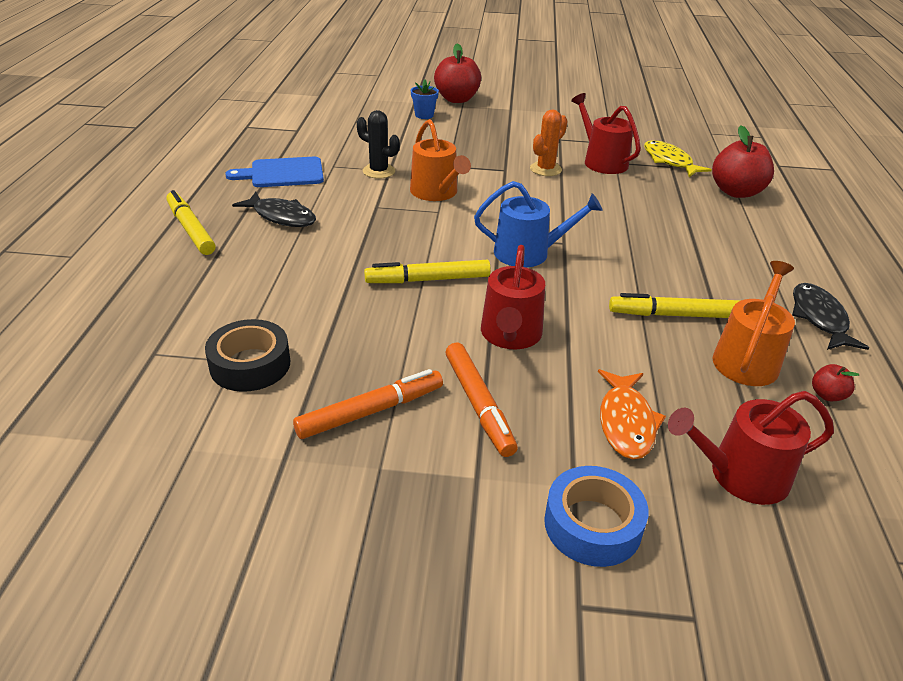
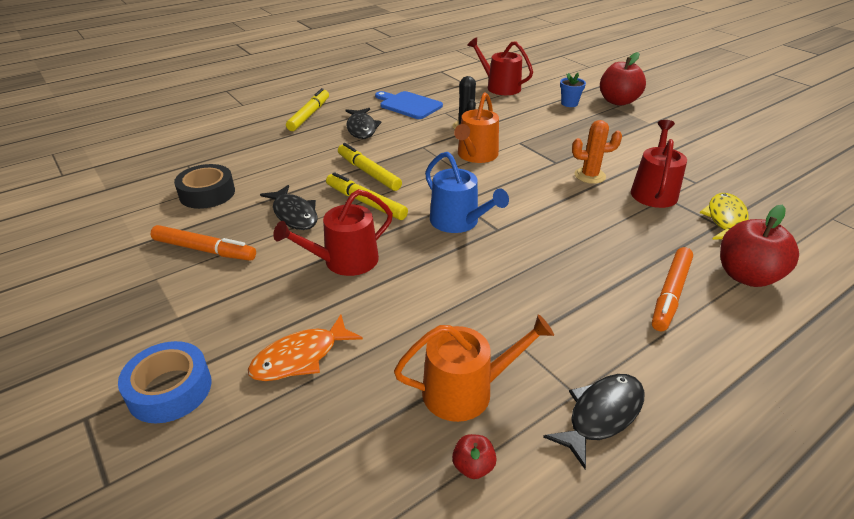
camera: 50 degrees right, 0 degrees up
orange marker [446,343,518,457] -> orange marker moved to [652,247,693,331]
yellow marker [609,293,741,318] -> yellow marker moved to [338,143,402,191]
red watering can [668,391,834,505] -> red watering can moved to [467,37,533,95]
none -> black fish [260,185,318,230]

